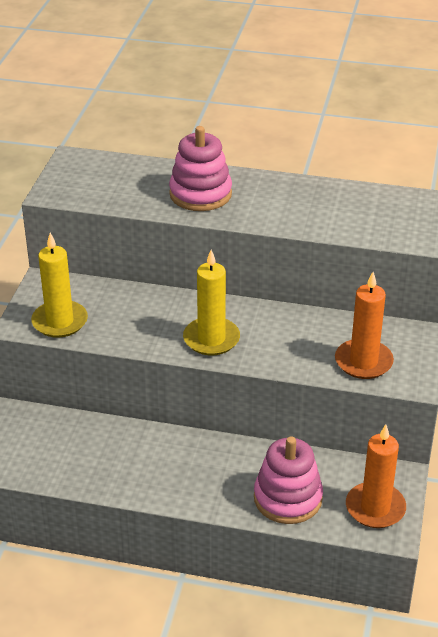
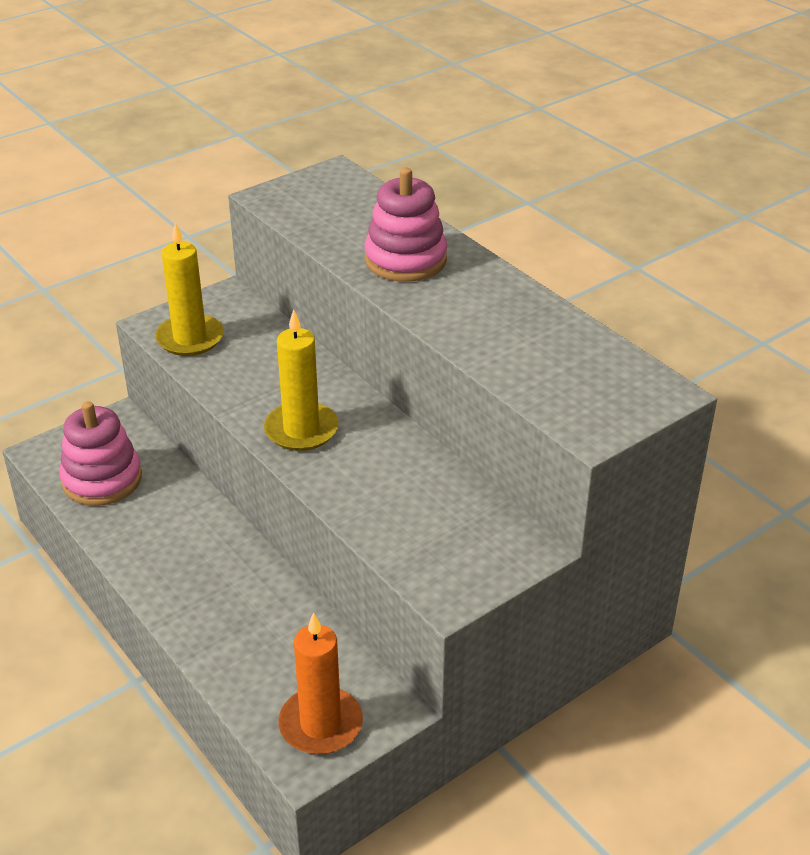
camera: 40 degrees right, 0 degrees up
pink stacking toy [254,437,323,524] -> pink stacking toy moved to [59,401,142,506]
orange candle [335,272,394,379] -> none

